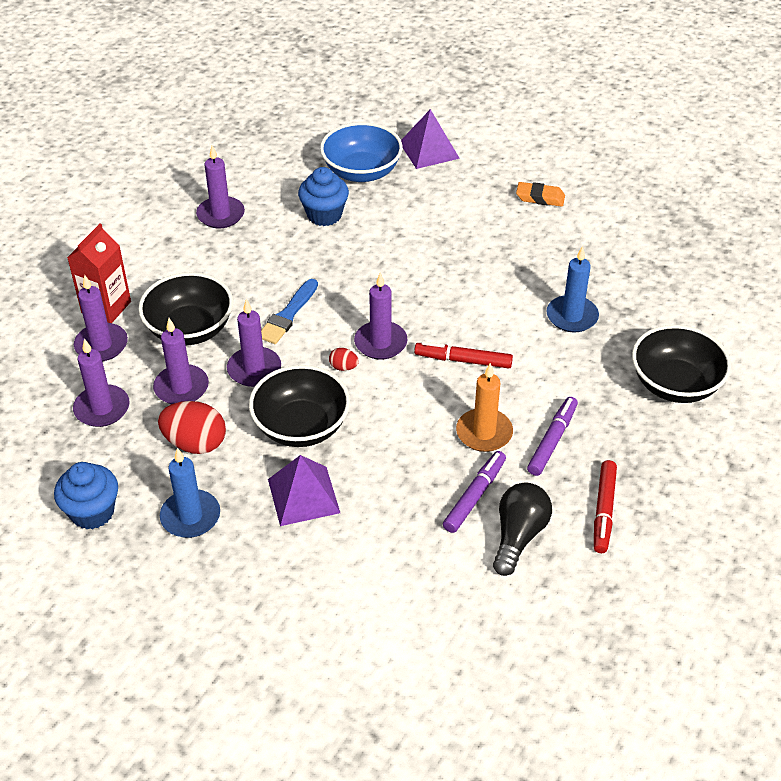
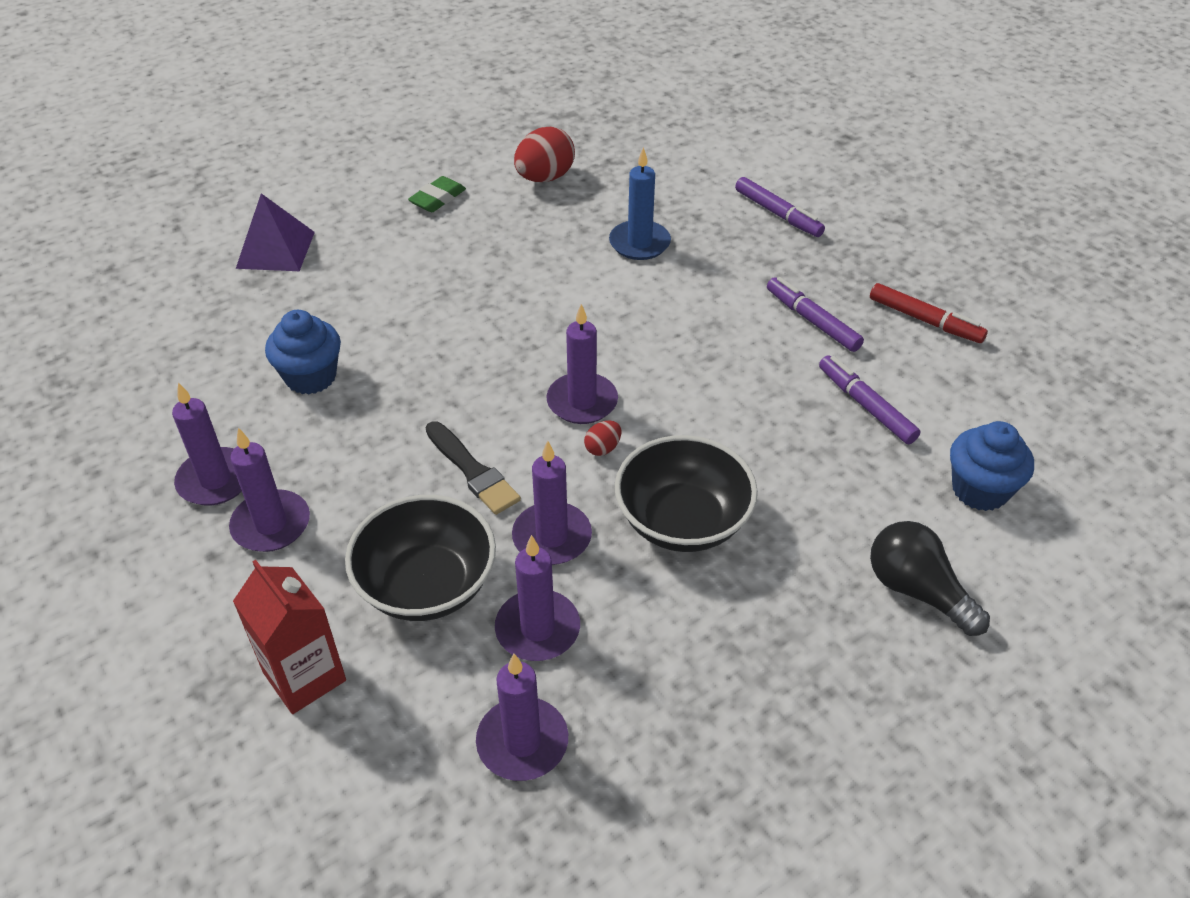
camera: 65 degrees left, 0 degrees up
blue cupcake [54,462,118,529] -> blue cupcake moved to [950,421,1034,511]
purple candle [74,275,128,362] -> purple candle moved to [229,428,310,552]
red egg [158,401,226,454] -> red egg moved to [514,126,575,182]
blue candle [160,448,220,538] -> none
blue brush [261,279,318,344] -> black brush [426,421,521,515]
purple pyramid [268,455,340,526] -> none
blue bowl [320,122,403,182] -> none
red marker [414,341,513,368] -> none
orange candle [456,363,513,452] -> none
black light bulb [493,482,552,576] -> black light bulb moved to [870,521,990,636]
orange eraser [516,182,565,207] -> green eraser [408,176,466,212]
black bowl [632,325,731,403] -> purple marker [735,177,825,237]

